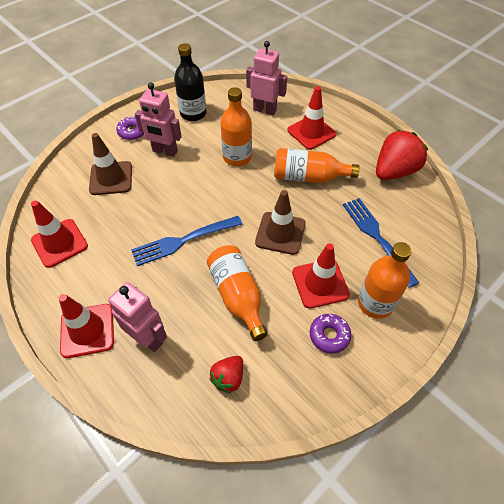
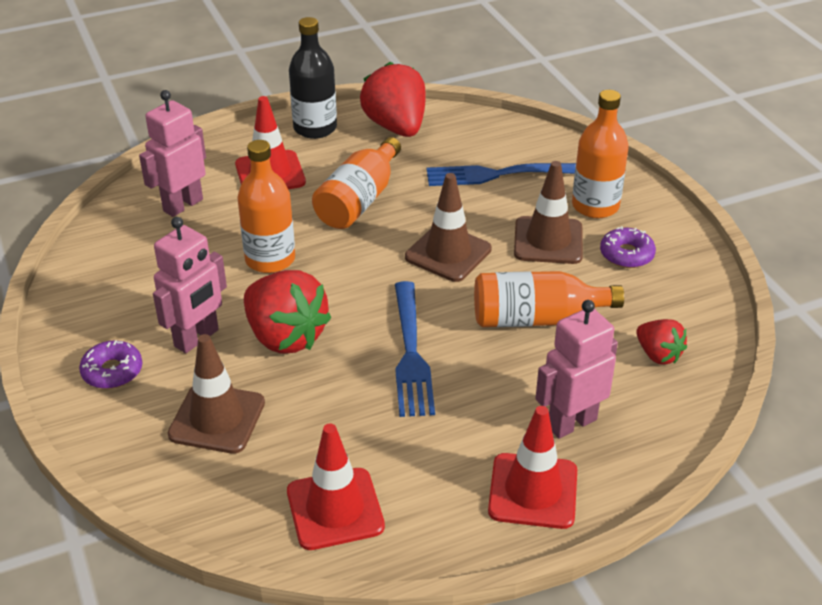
camera: 70 degrees left, 15 degrees down
black bottle [174,43,206,121] -> black bottle moved to [289,17,337,139]
red traffic cone [292,243,350,309] -> brown traffic cone [514,161,583,264]
none -> red strawberry [244,270,332,354]

